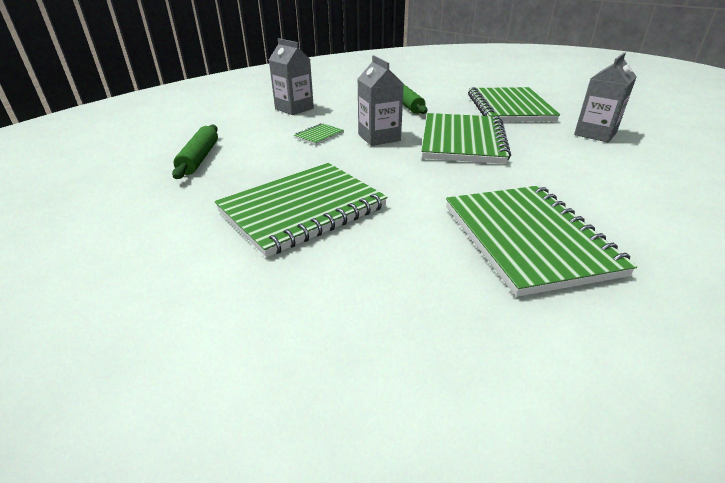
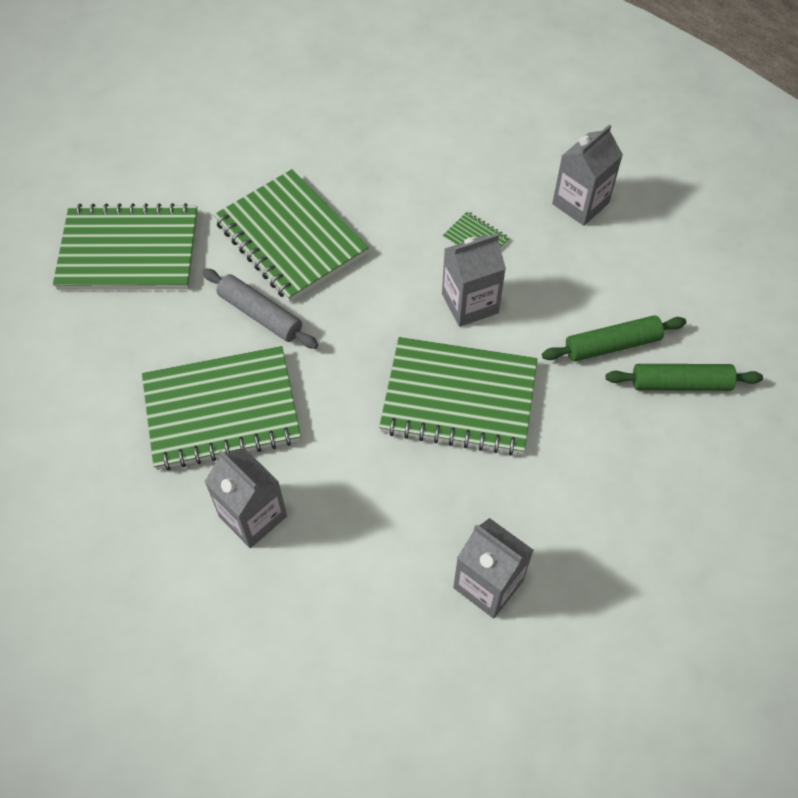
camera: 90 degrees right, 25 degrees up
green rolling pin [172,124,218,179] -> green rolling pin moved to [606,364,763,391]
green notebook [468,87,560,122] -> green notebook moved to [53,203,198,290]
none -> grey rolling pin [202,268,318,349]
none -> grey carton [204,448,287,548]

